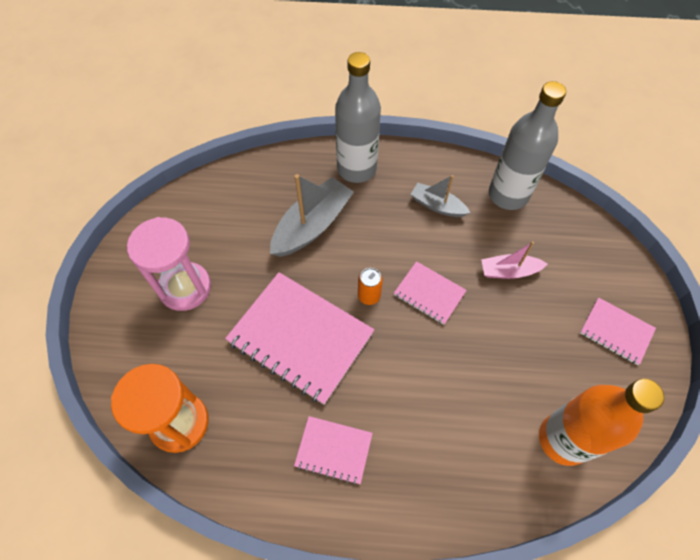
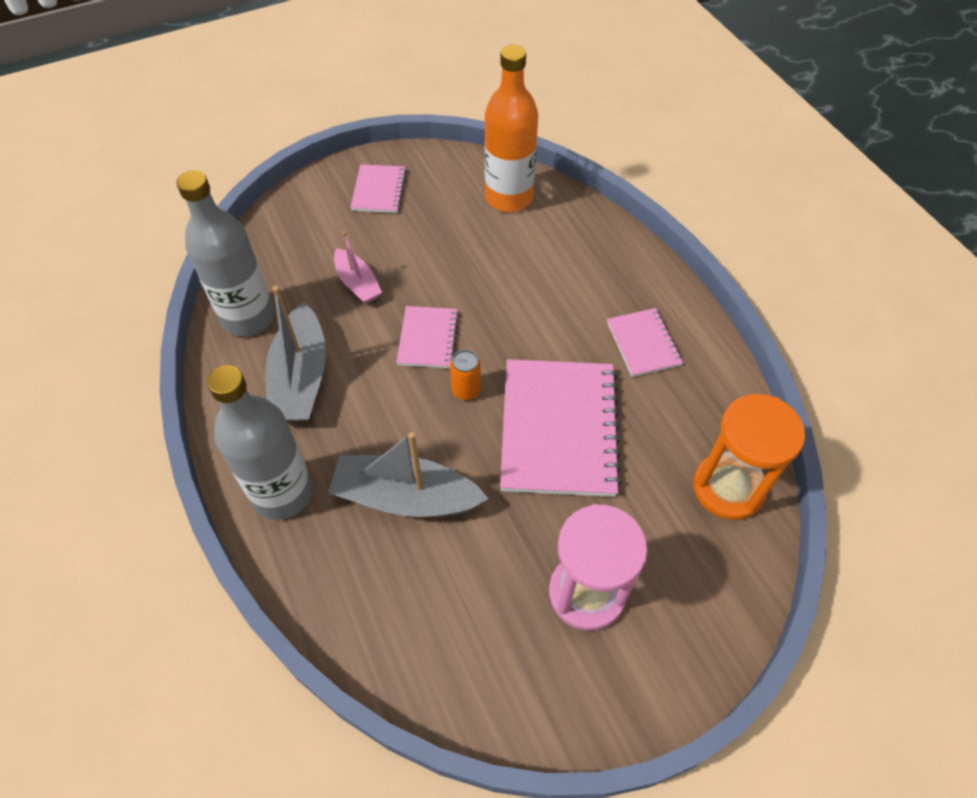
camera: 120 degrees left, 5 degrees down
grey boat [410,175,470,217] -> grey boat [265,286,326,421], size x1.70

